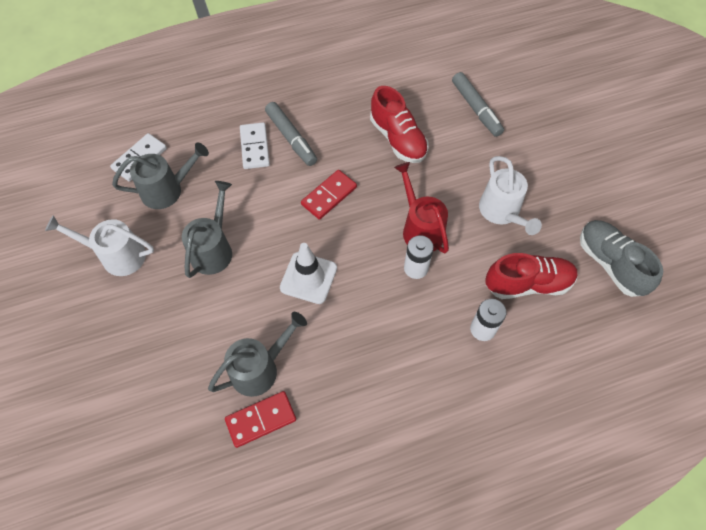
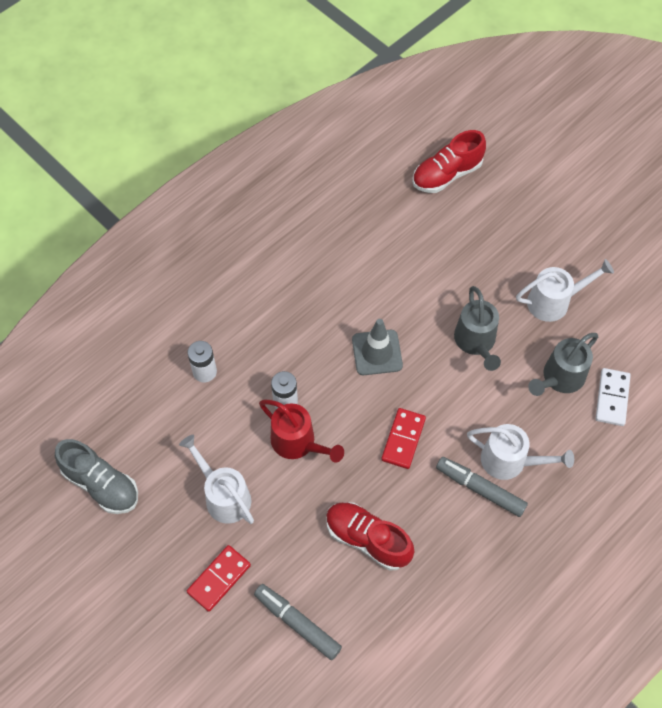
camera: 155 degrees right, 0 degrees up
grey watering can [208,312,307,397] -> none
red domino [225,391,296,448] -> red domino moved to [187,545,251,612]
white domino [240,122,270,169] -> white watering can [467,424,574,480]
white traffic cone [280,243,337,304] -> grey traffic cone [352,319,403,375]
red shoe [485,253,578,299] -> red shoe moved to [412,130,486,193]

